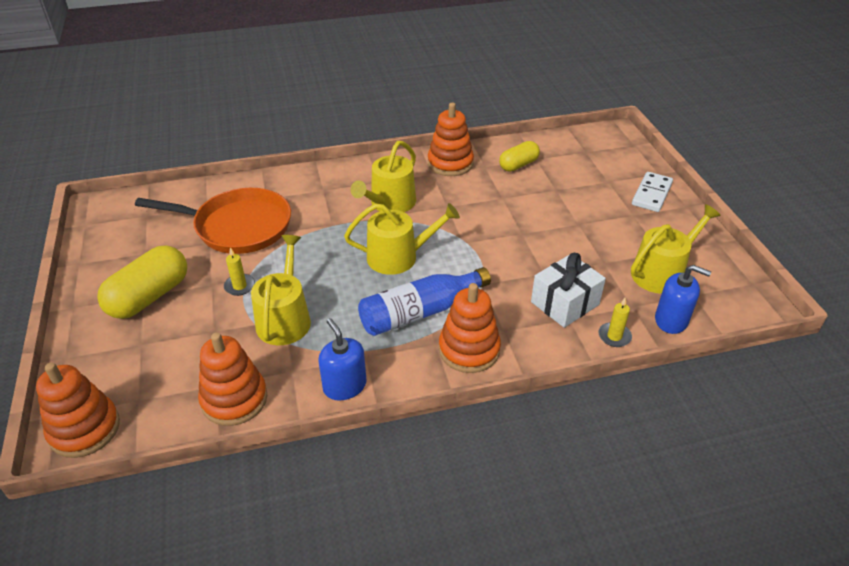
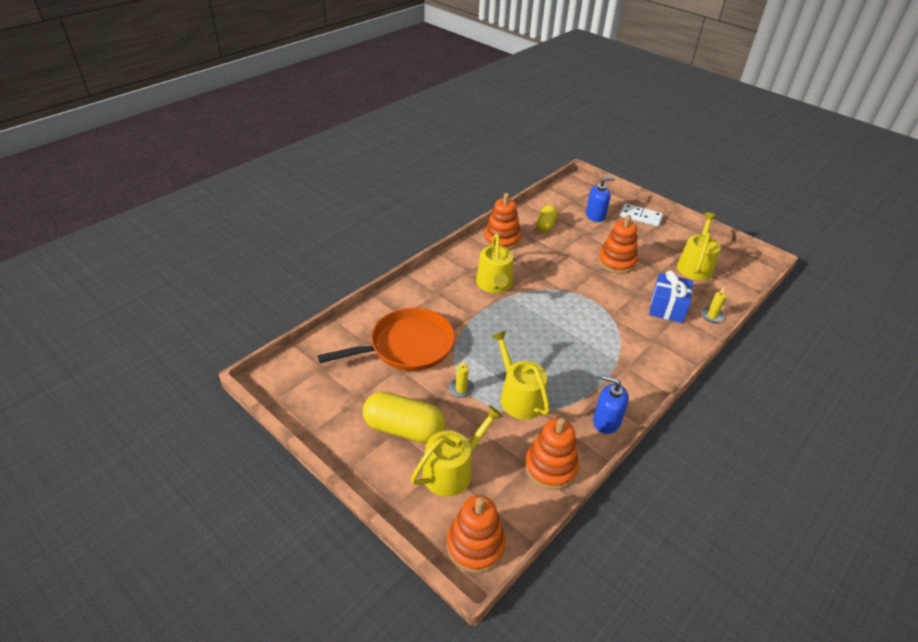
camera: 35 degrees left, 0 degrees up
yellow capsule [97,246,187,319] -> yellow capsule turned 75 degrees counterclockwise [363,392,445,443]
yellow watering can [344,203,460,275] -> yellow watering can moved to [411,405,503,496]
blue bottle [358,267,491,336] -> none
orange stacking toy [439,283,501,373] -> orange stacking toy moved to [598,215,638,274]
white gift [531,253,606,328] -> blue gift [649,271,693,323]
white domino [632,172,673,212] -> white domino turned 60 degrees counterclockwise [620,204,663,227]
blue soap dispenser [655,265,711,334] -> blue soap dispenser moved to [586,177,615,222]

